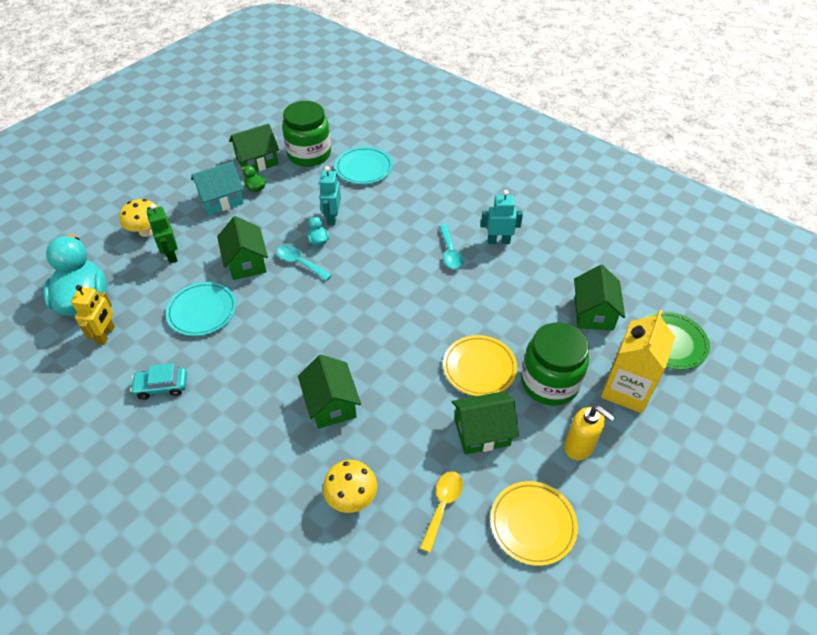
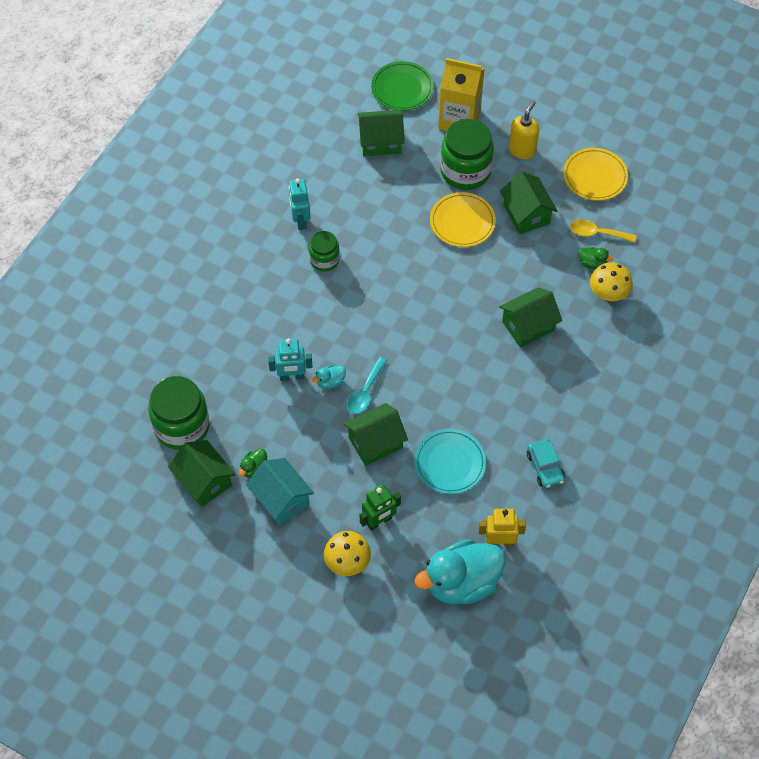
camera: 100 degrees left, 10 degrees up
turquoise plate [335,147,393,184] -> none
turquoise spoon [439,225,464,269] -> green jar [309,231,340,272]
none -> green duck [578,247,613,269]

